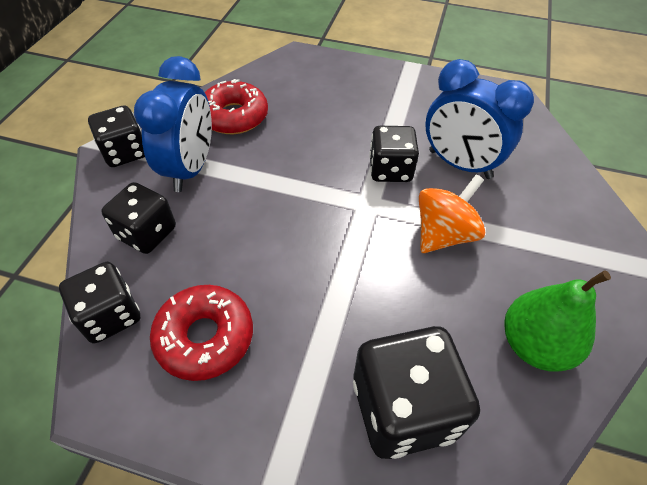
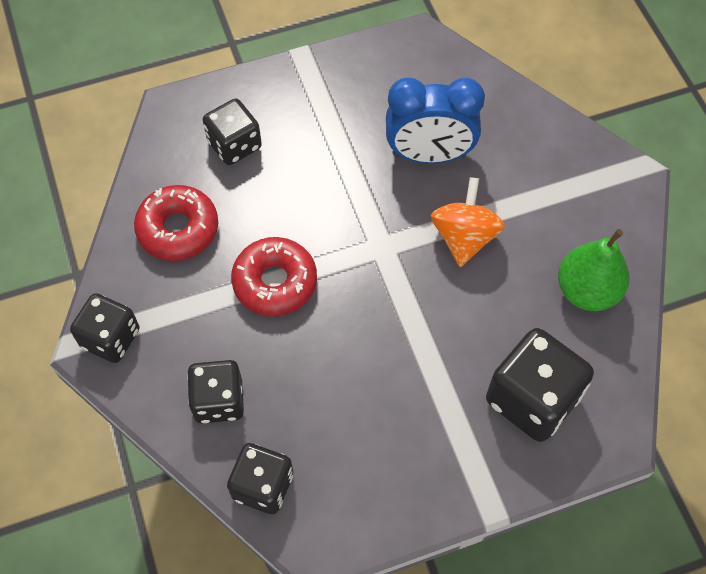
camera: 35 degrees left, 10 degrees up
blue clock [134,56,212,192] -> none
red donut [150,285,253,381] -> red donut moved to [231,237,317,316]
black dice [369,126,419,182] -> black dice moved to [203,99,262,165]

